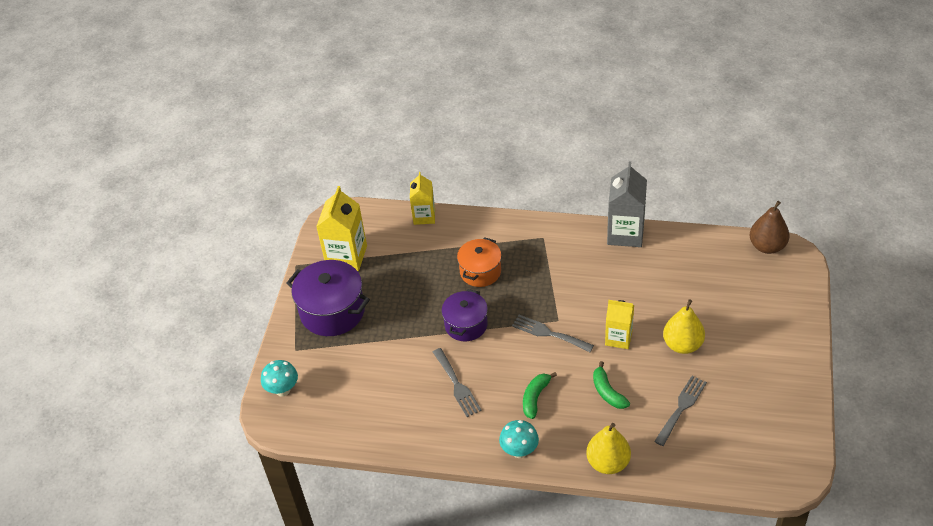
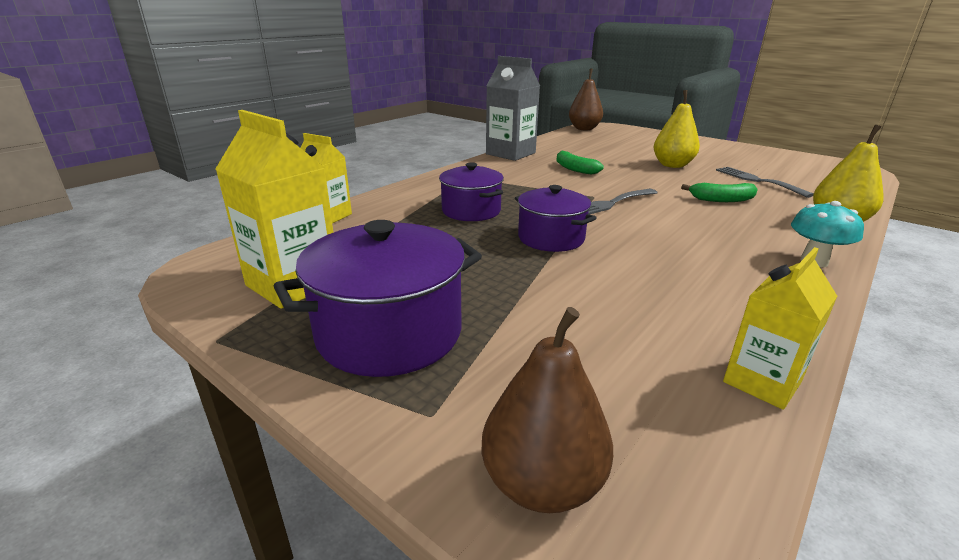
camera: 65 degrees left, 20 degrees down
turquoise mushroom [261,360,298,397] -> brown pear [482,307,613,513]
grey fork [433,348,482,417] -> none
orange pot [457,238,502,287] -> purple pot [439,163,504,221]
green banana [523,372,557,419] -> green banana moved to [556,151,604,175]
yellow carton [605,300,634,349] -> yellow carton moved to [723,247,837,410]

